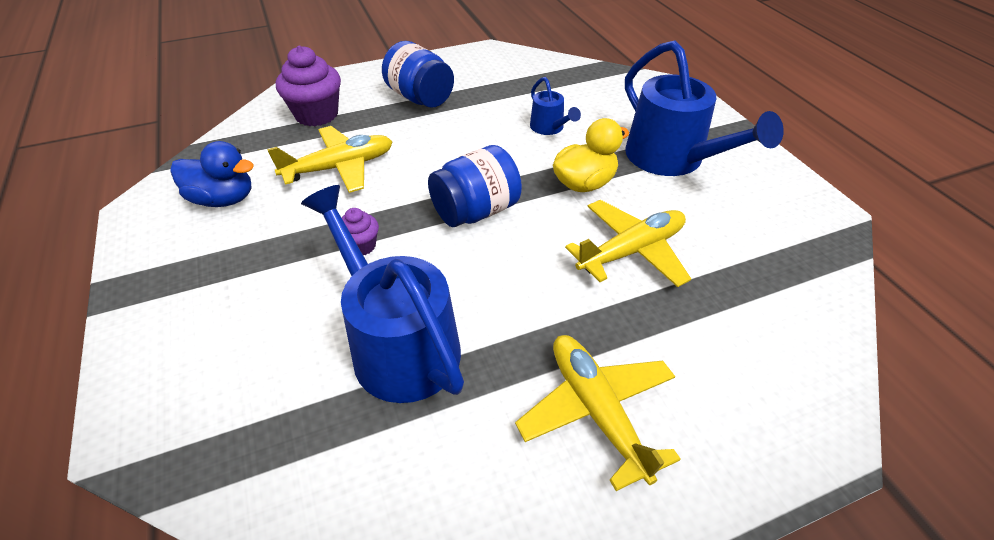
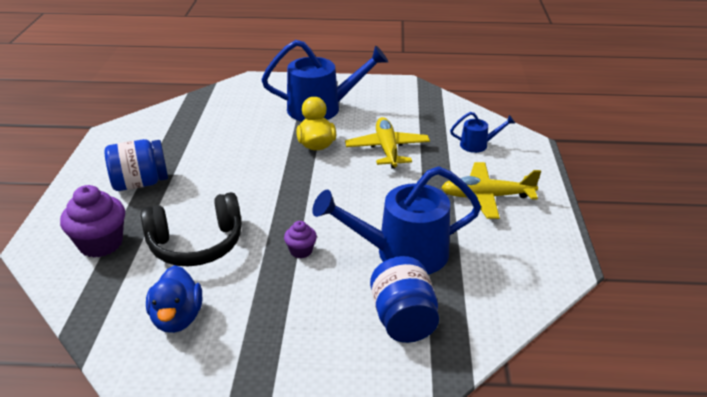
camera: 65 degrees left, 10 degrees down
blue duck [170,141,254,207] -> blue duck turned 135 degrees clockwise [146,265,202,333]
yellow plane [267,126,393,193] -> black headphones [141,192,242,266]
blue jar [428,145,522,227] -> blue jar moved to [370,256,439,343]
blue watering can [530,77,581,135] -> blue watering can moved to [450,112,515,153]

